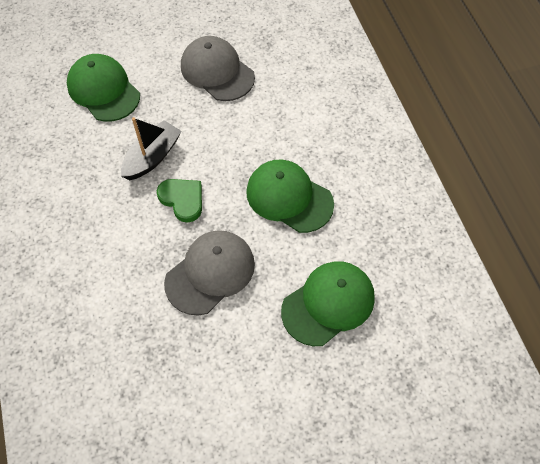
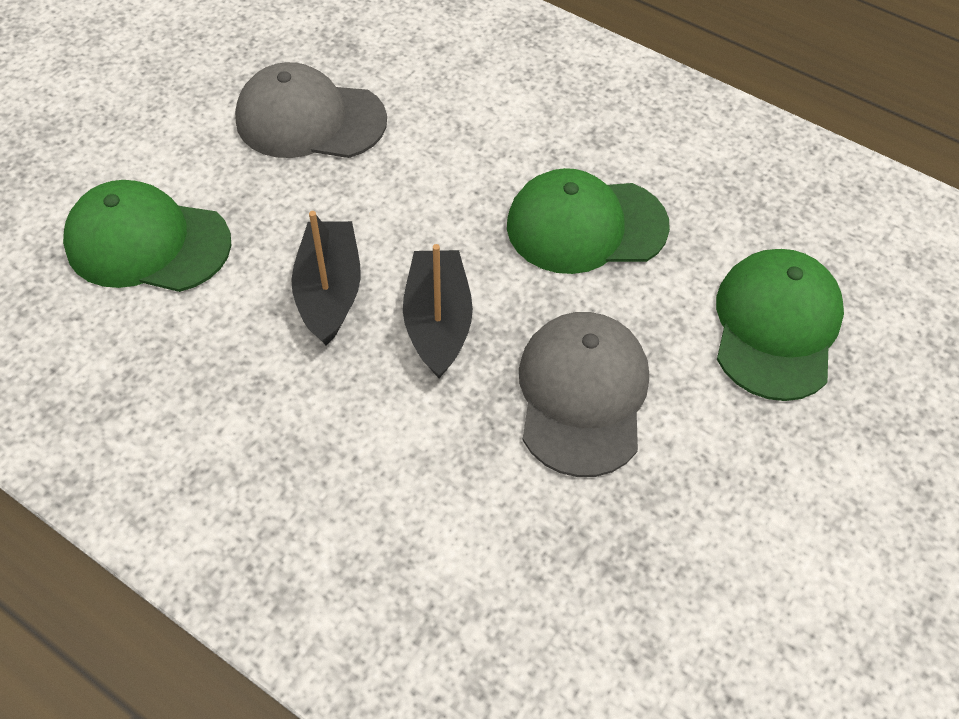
camera: 40 degrees left, 5 degrees down
green heart [157,179,202,223] -> black boat [403,244,473,378]

